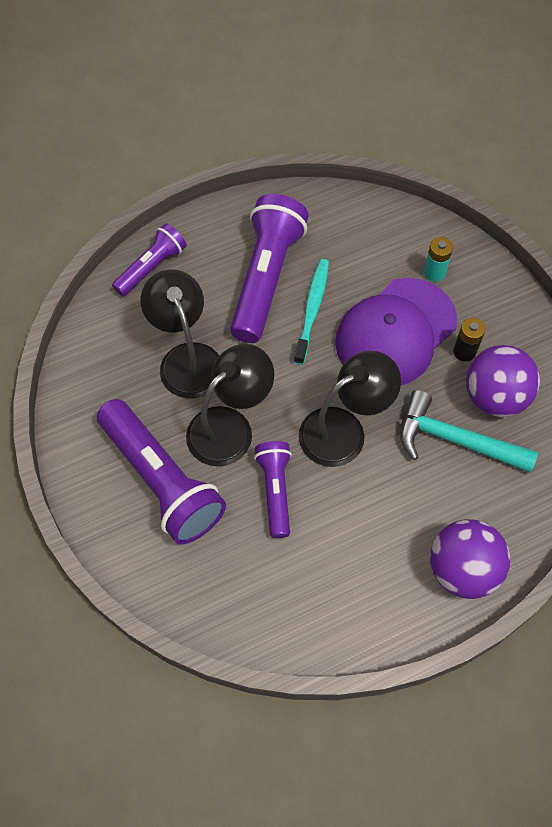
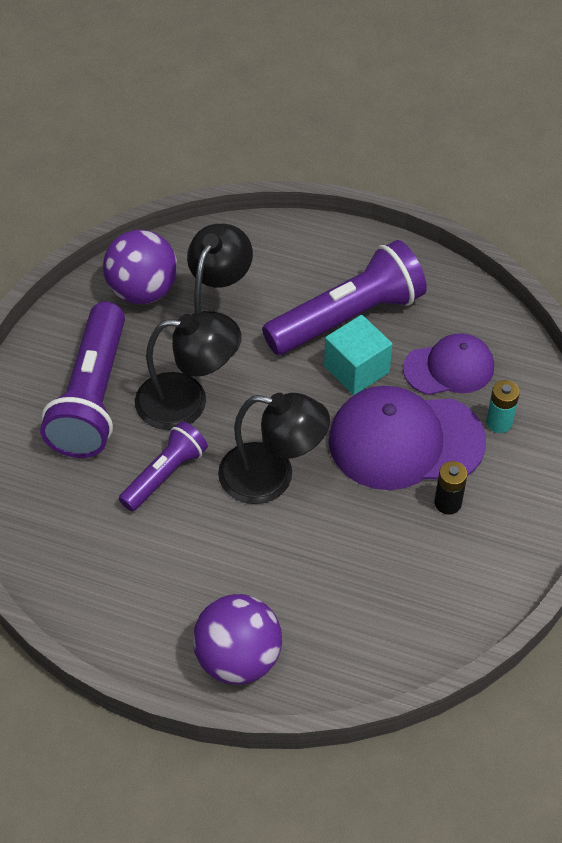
camera: 45 degrees right, 10 degrees down
purple flashlight [112,223,187,296] -> none
turquoise toothbrush [294,259,329,365] -> turquoise cube [324,315,393,395]
turquoise hammer [400,390,538,473] -> none
purple ball [466,345,540,417] -> purple ball moved to [103,230,178,304]
none -> purple cap [403,333,494,395]

